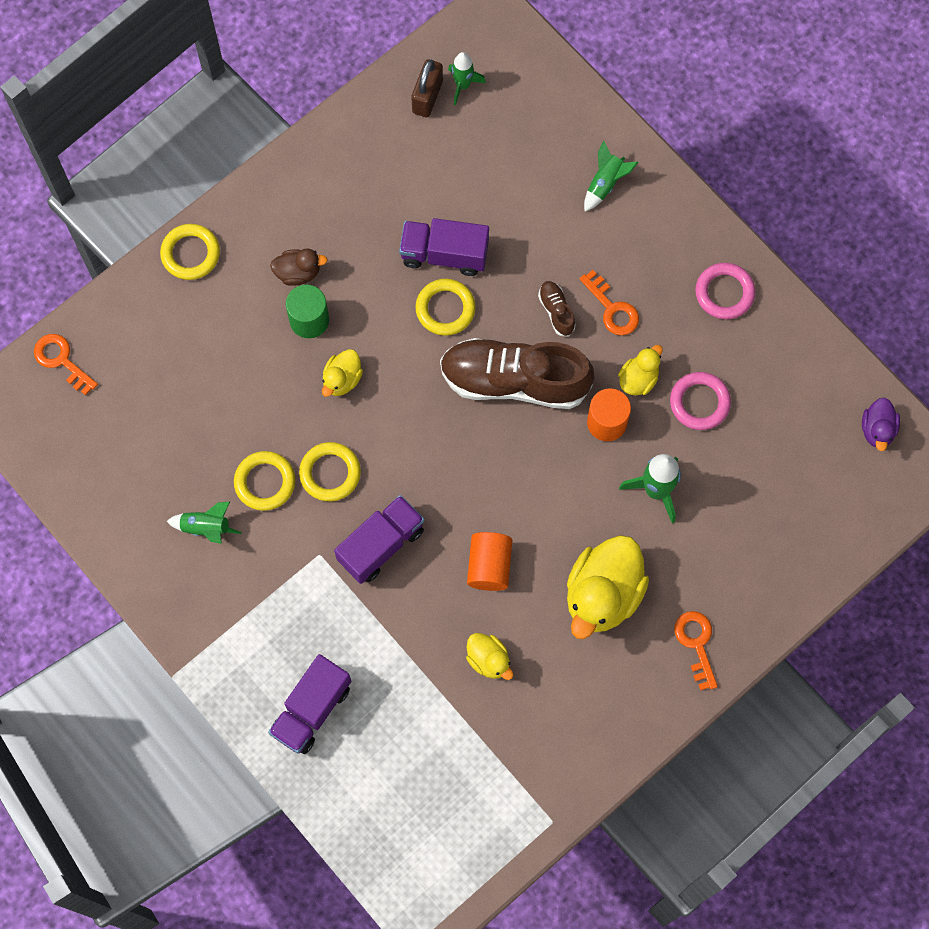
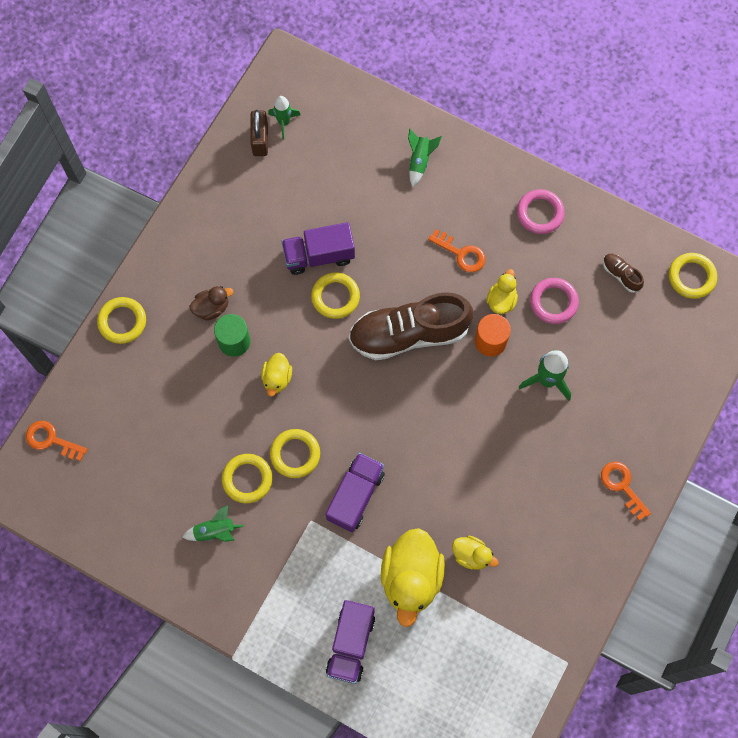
camera: 20 degrees left, 0 degrees up
orange cylinder [467,532,512,591] -> none
brown shoe [538,281,576,337] -> brown shoe moved to [603,254,644,293]
yellow duck [567,535,649,639] -> yellow duck moved to [381,528,445,627]
purple duck [862,397,900,451] -> yellow ring [669,253,717,299]

